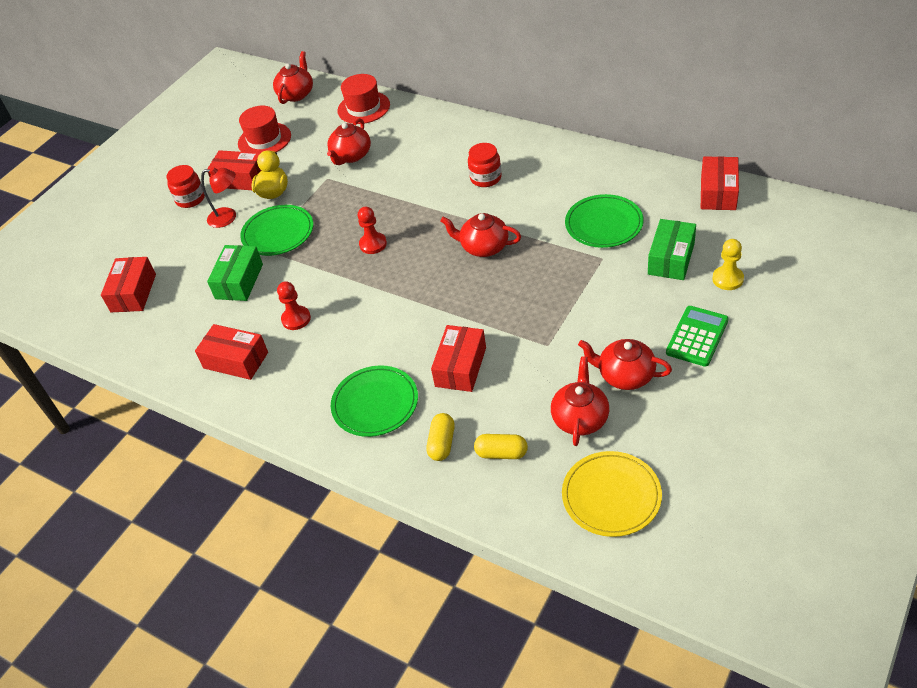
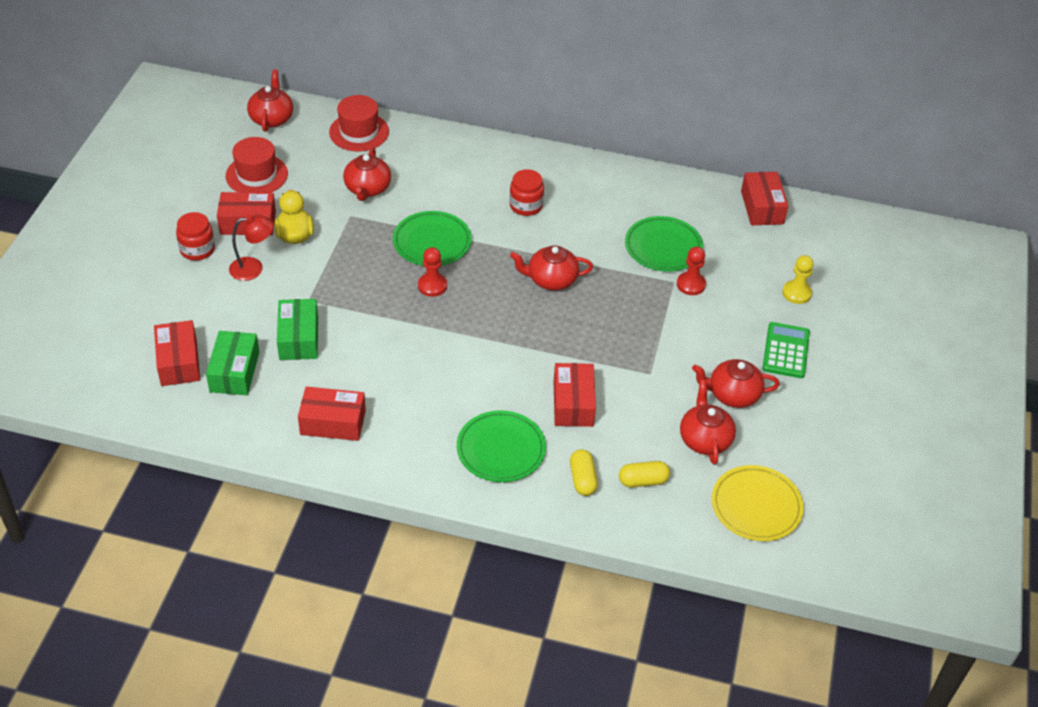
camera: 25 degrees left, 0 degrees up
green plate [240,205,313,256] -> green plate moved to [393,211,472,266]
red pawn [277,281,311,330] -> red pawn moved to [677,247,706,295]
green box [648,219,696,280] -> green box moved to [206,331,259,395]

